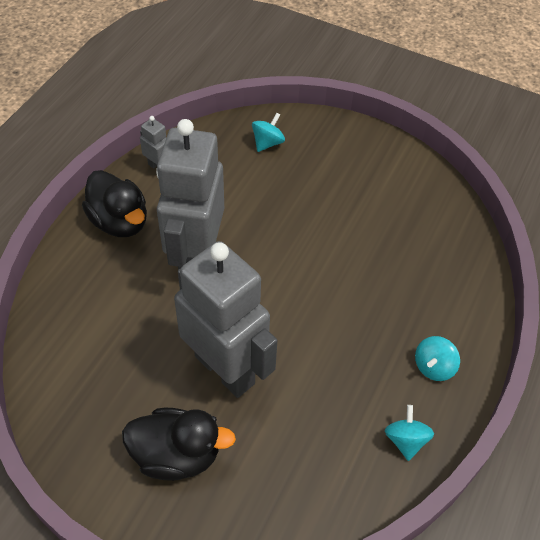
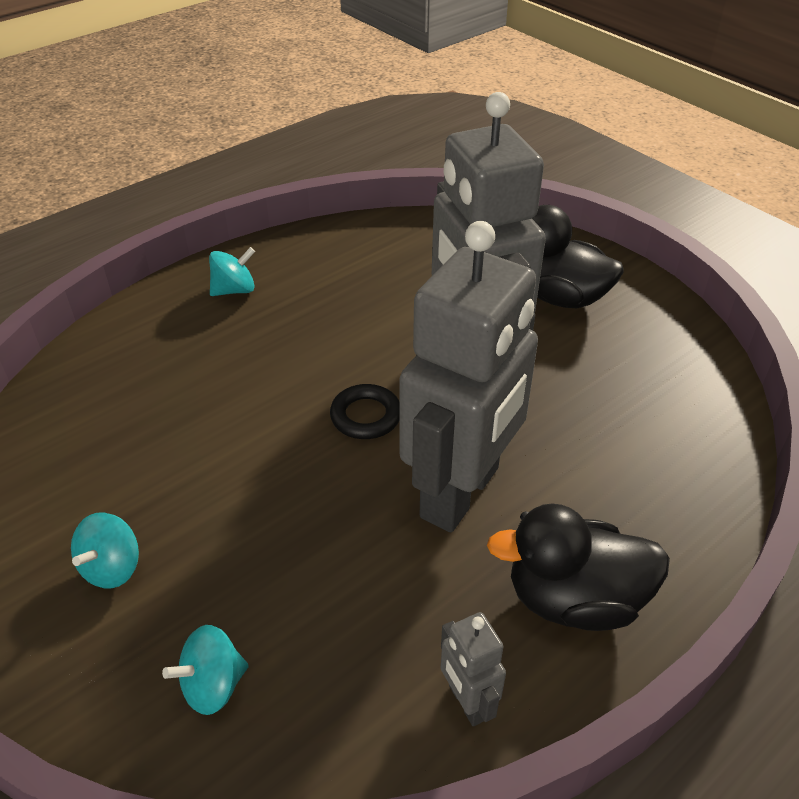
camera: 155 degrees left, 10 degrees down
black duck [82,170,147,237] -> black duck turned 75 degrees counterclockwise [487,503,670,631]
turquoise spinning top [385,405,434,461] -> turquoise spinning top moved to [71,513,139,588]
none -> black ring [330,384,400,439]

